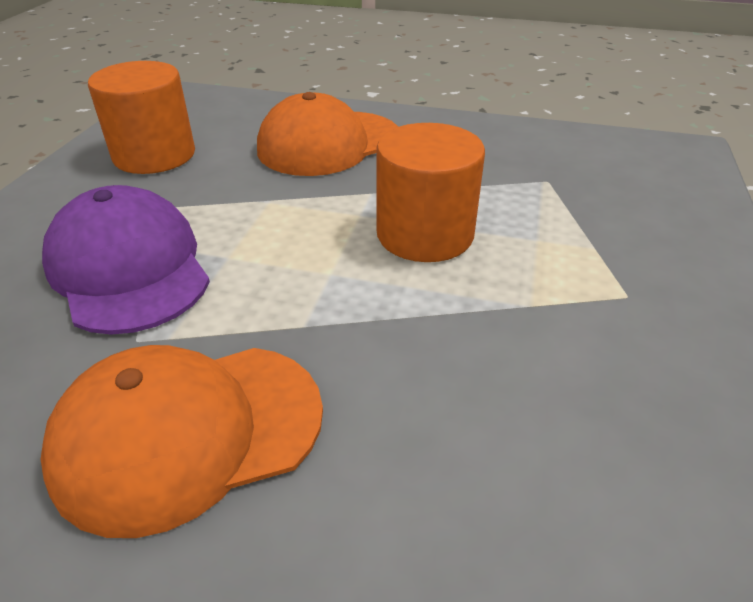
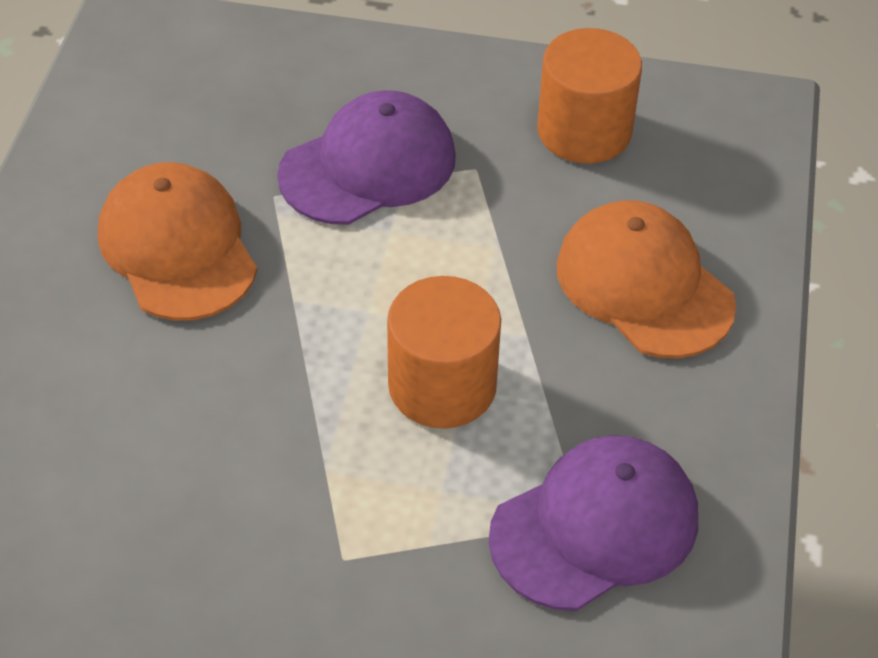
camera: 85 degrees right, 10 degrees up
none -> purple cap [488,435,698,611]

